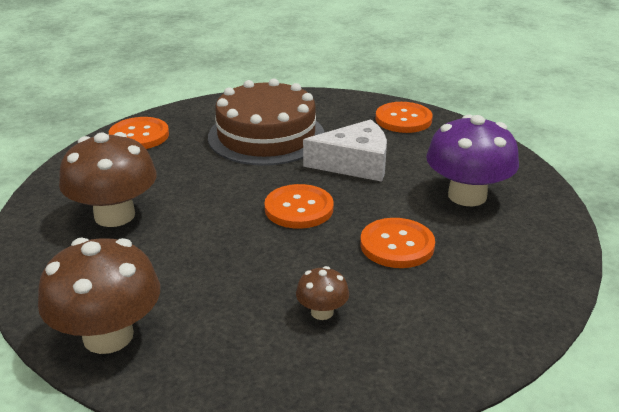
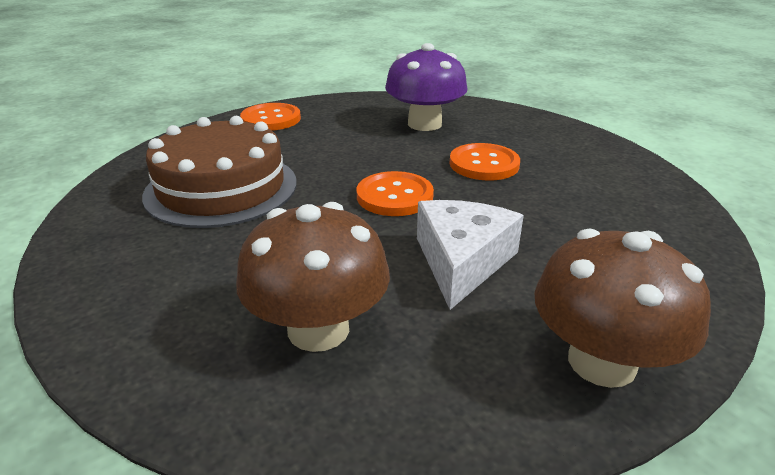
camera: 70 degrees left, 0 degrees up
orange button [109,117,169,149] -> none
brown mushroom [296,266,349,320] -> none
white cheese [303,119,387,182] -> white cheese moved to [417,200,524,310]

